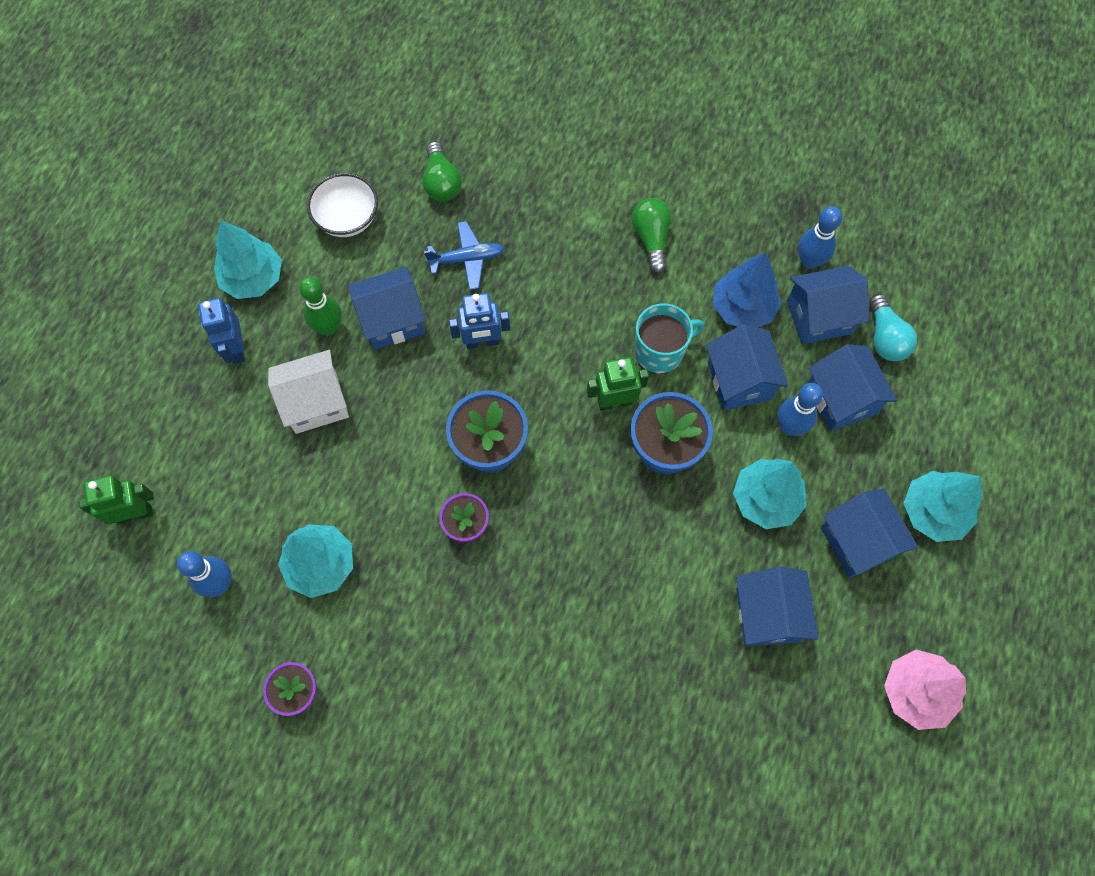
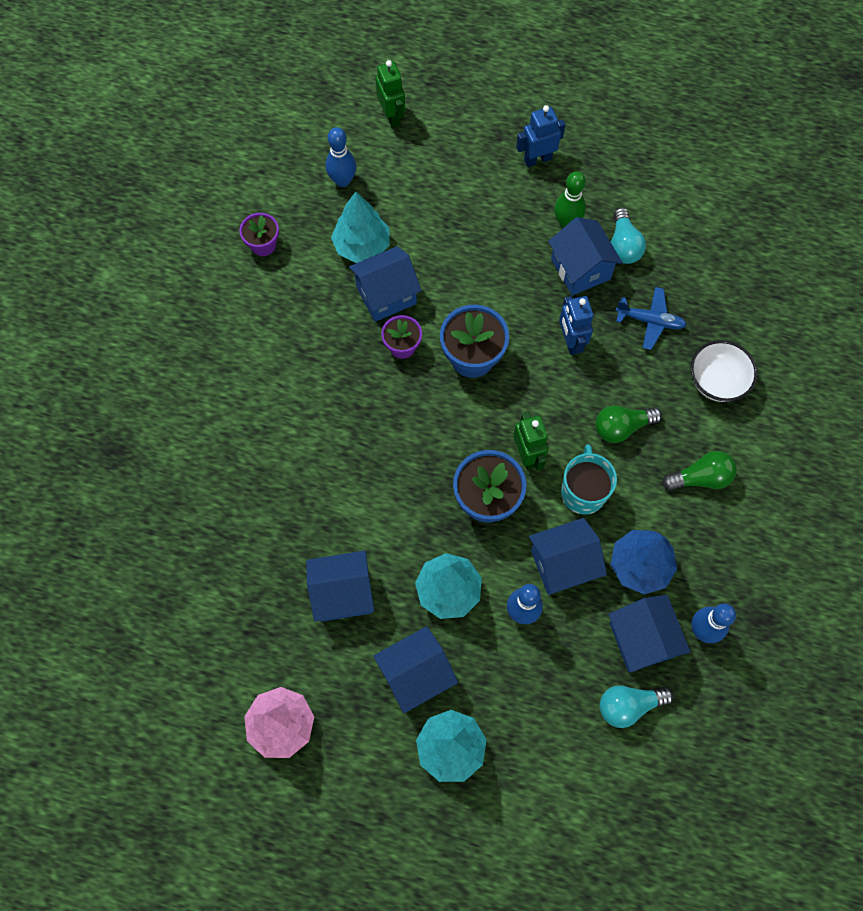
camera: 85 degrees right, 0 degrees up
turquoise tree [214,221,282,299] -> none
white house [268,350,349,434] -> none
white bowl [307,173,378,237] -> white bowl moved to [690,340,758,402]
green light bulb [423,141,462,202] -> green light bulb moved to [595,405,662,443]
blue plane [424,221,505,290] -> blue plane turned 60 degrees counterclockwise [616,287,687,350]
turquoise mug [635,303,704,374] -> turquoise mug turned 150 degrees counterclockwise [561,444,617,515]
blue house [808,344,897,431] -> blue house moved to [349,246,422,322]
none -> turquoise light bulb [611,208,646,264]

